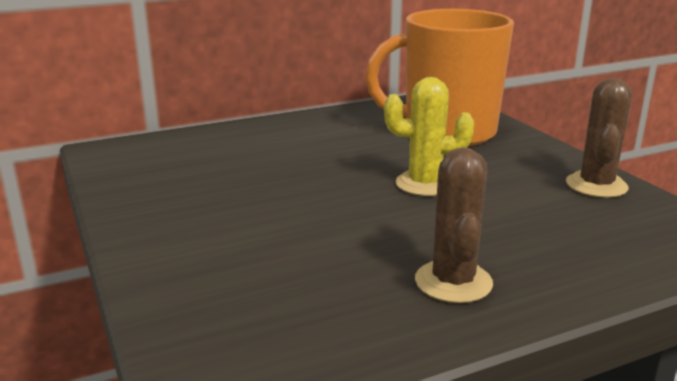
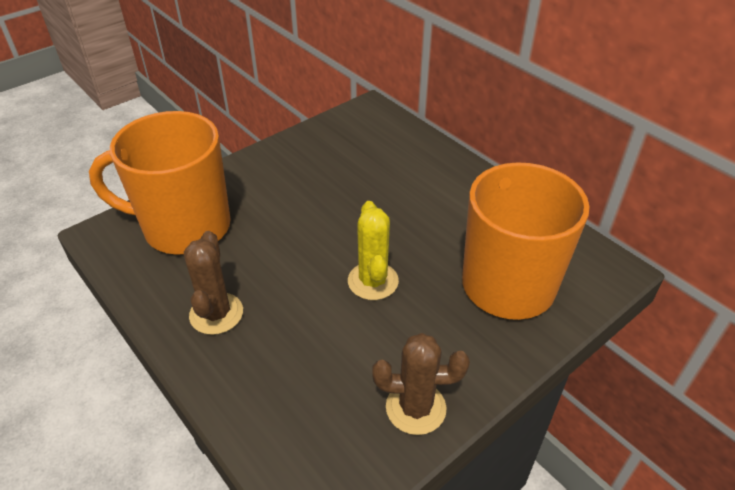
camera: 75 degrees right, 20 degrees up
brown cactus [415,147,493,303] -> brown cactus turned 75 degrees counterclockwise [184,231,243,335]
none -> orange mug [89,111,231,255]

